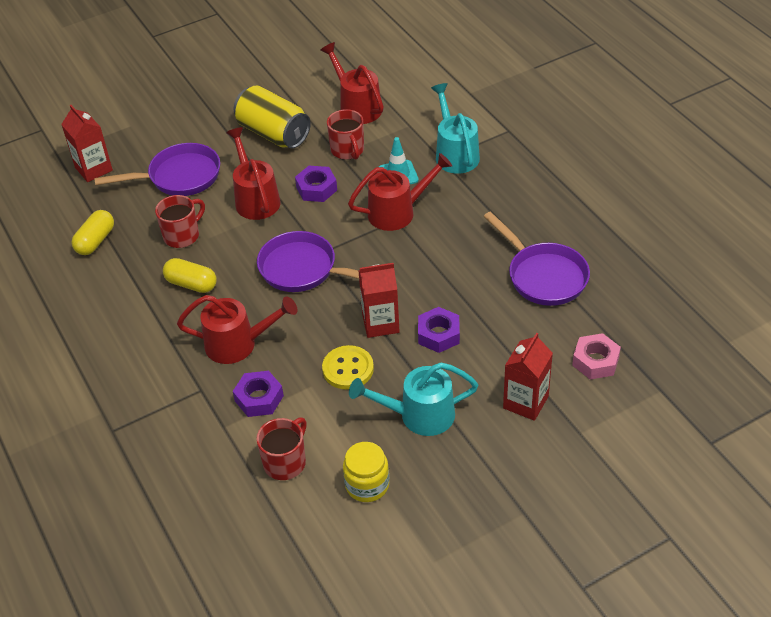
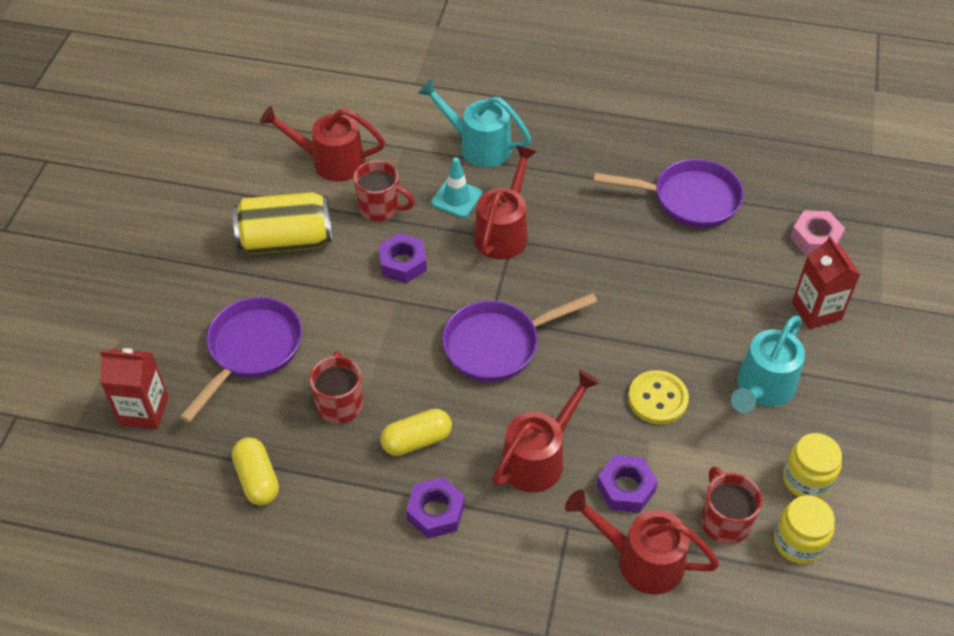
camera: 50 degrees left, 5 degrees up
red watering can [226,127,281,220] -> red watering can moved to [565,490,719,594]
red carton [358,263,400,338] -> none
purple nut [418,307,460,353] -> purple nut moved to [406,477,465,539]
none -> yellow jar [774,495,835,564]

